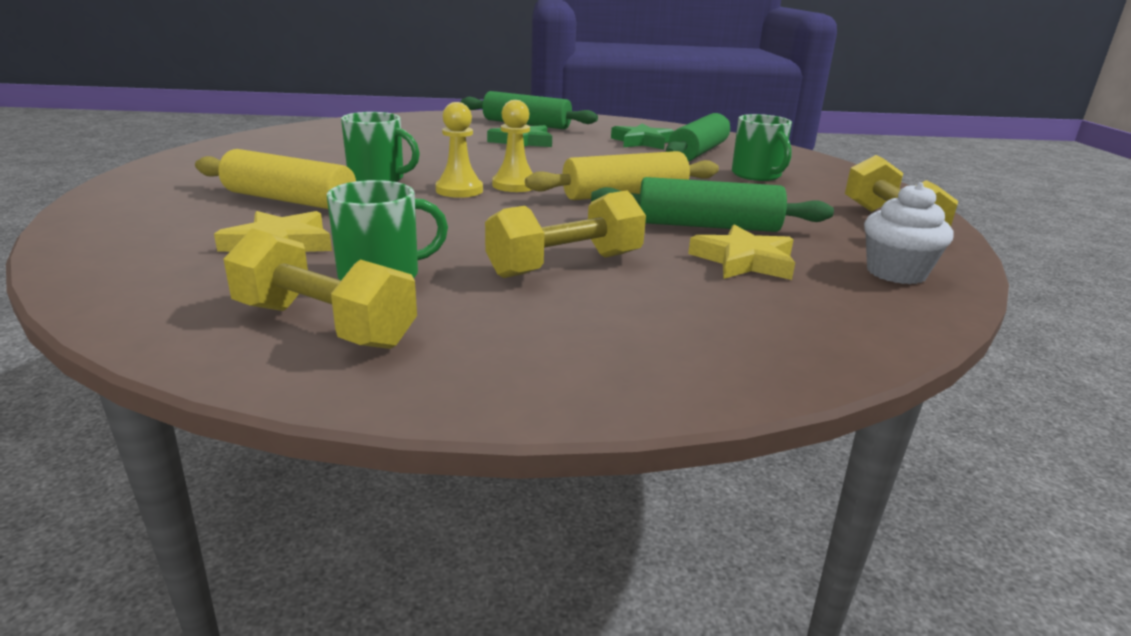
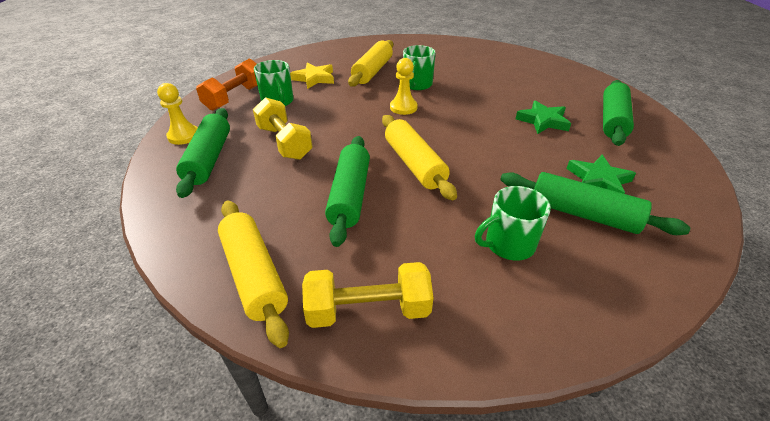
camera: 90 degrees right, 15 degrees up
yellow dumbbell [224,228,417,349] -> orange dumbbell [196,58,257,111]
yellow pawn [492,100,533,192] -> yellow pawn moved to [157,83,198,145]
yellow star [688,225,795,280] -> none
white cupcake [864,182,953,284] -> yellow rolling pin [218,200,289,348]
none -> green rolling pin [176,108,230,198]

